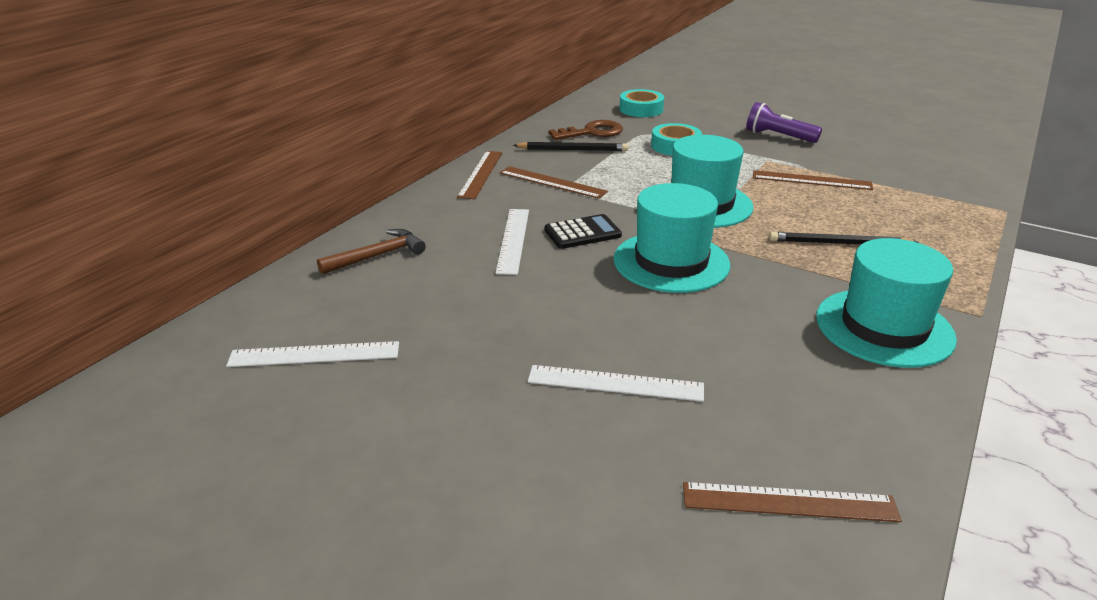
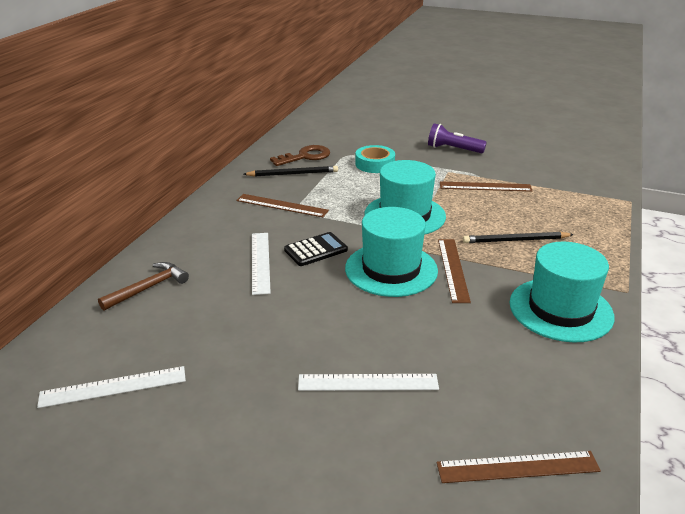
camera: 10 degrees left, 0 degrees up
brown ruler [457,151,502,199] -> brown ruler moved to [438,239,471,303]
turquoise tape [619,89,664,117] -> none

